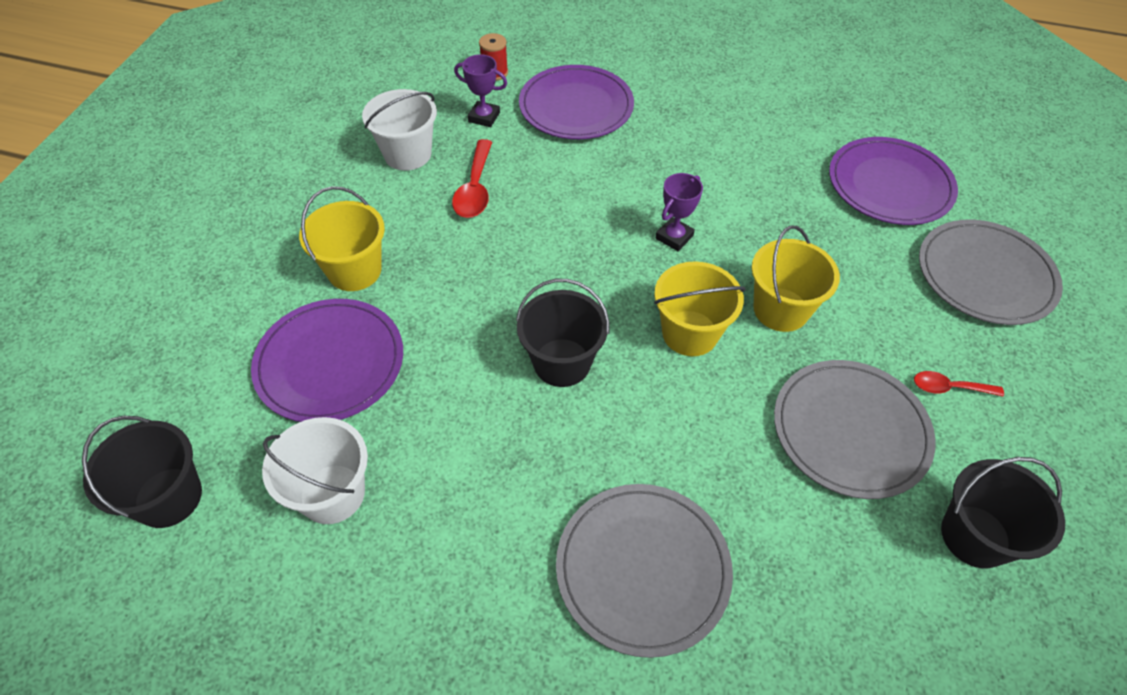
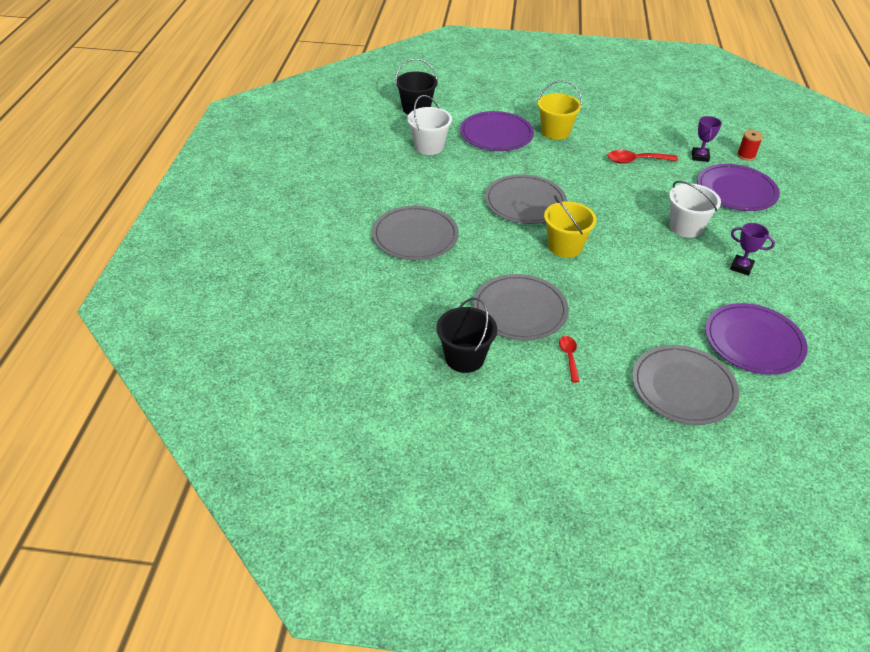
camera: 80 degrees right, 10 degrees down
white bucket [362,89,437,171] -> white bucket moved to [669,181,721,238]
black bucket [516,279,609,387] -> grey plate [485,174,567,224]
purple trophy [656,173,703,251] -> purple trophy moved to [730,223,775,276]
yellow bucket [751,226,840,332] -> none

